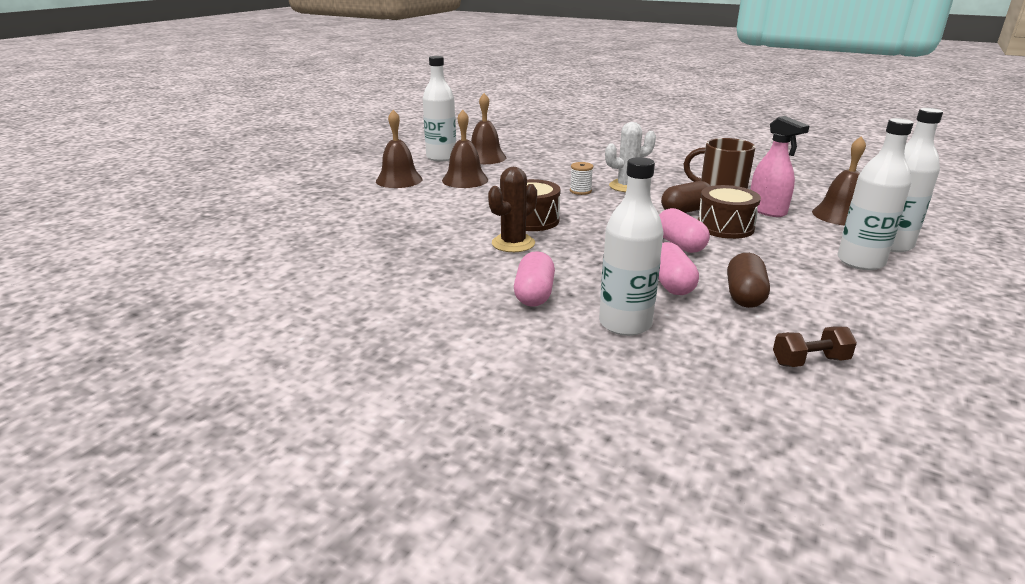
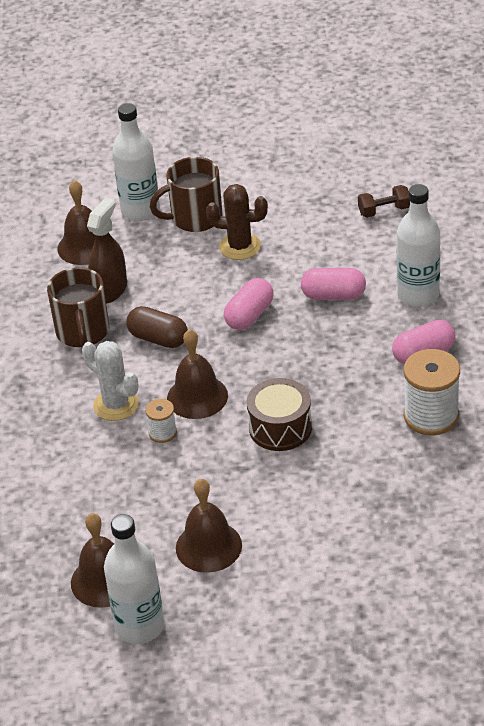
camera: 120 degrees left, 15 degrees up
brown bell [376,110,423,188] -> brown bell moved to [167,329,228,419]
brown cactus [488,167,537,252] -> brown cactus moved to [206,184,268,260]
pink capsule [658,242,699,295] -> pink capsule turned 45 degrees clockwise [301,268,366,300]
brown drum [697,185,761,239] -> none
brown capsule [727,253,770,308] -> none
pink spray bottle [750,116,809,217] -> brown spray bottle [87,198,127,304]
brown dumbbell [773,326,857,367] -> brown dumbbell turned 60 degrees counterclockwise [358,185,410,218]
white bottle [838,118,913,270] -> brown mug [150,157,223,232]
none -> white spool [403,349,460,436]

